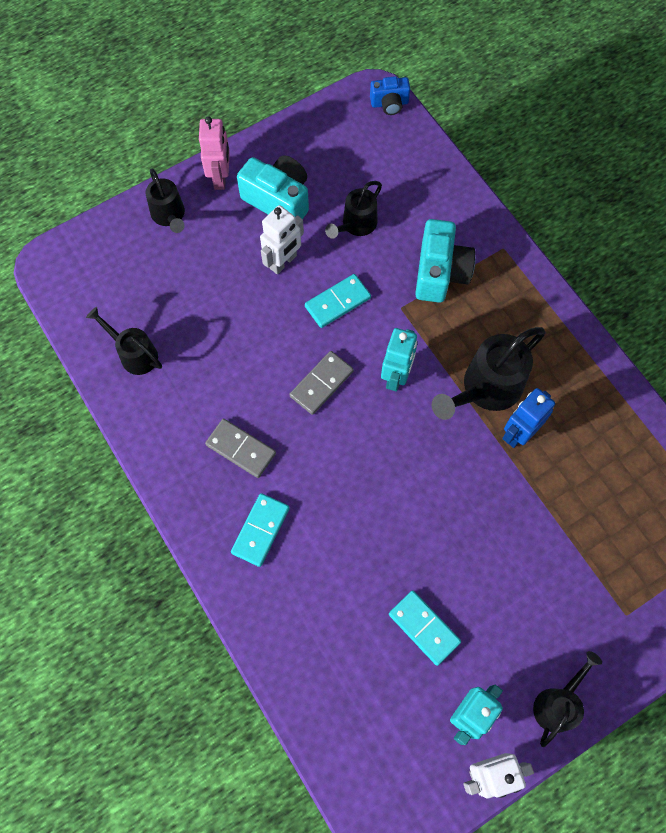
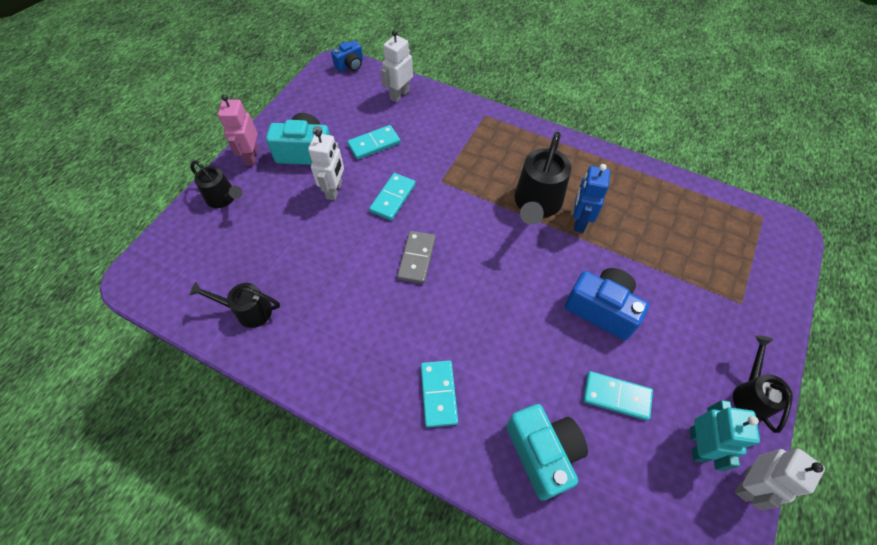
camera: 30 degrees left, 10 degrees down
pink robot [199,116,230,190] -> pink robot turned 150 degrees counterclockwise [218,94,259,166]
grey domino [205,419,276,478] -> none
black watering can [325,181,382,239] -> turquoise domino [347,125,400,160]
turquoise robot [381,328,417,392] -> none
turquoise camera [415,219,476,303] -> turquoise camera moved to [507,404,588,500]
none -> white robot [380,30,413,102]
none -> blue camera [565,268,649,340]

